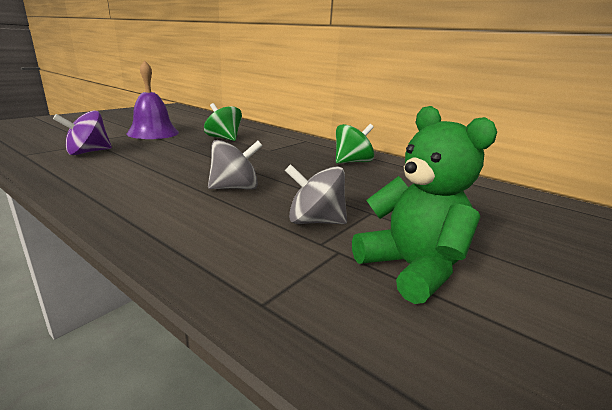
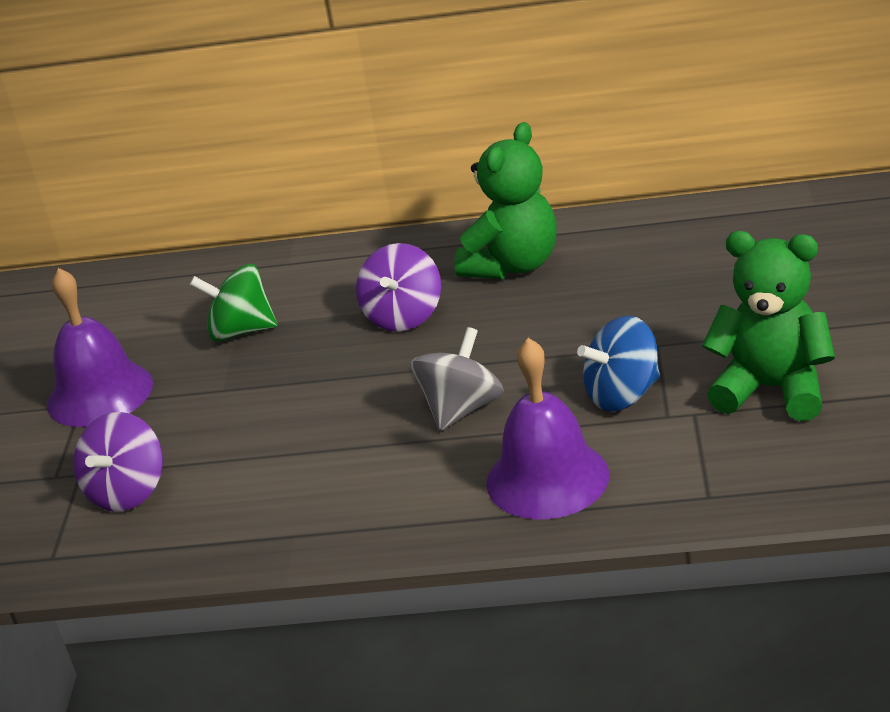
camera: 30 degrees left, 10 degrees up
grey spinning top [285,164,347,224] -> blue spinning top [577,316,660,411]
green spinning top [336,124,374,164] -> green teddy bear [454,122,557,279]
none -> purple spinning top [356,243,441,331]
none -> purple bell [486,338,609,519]

